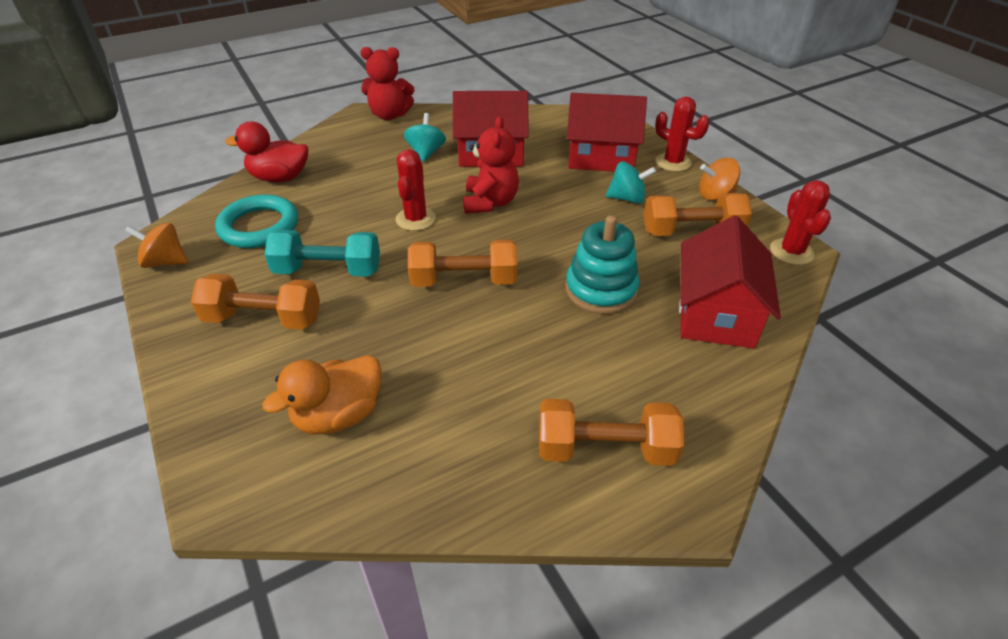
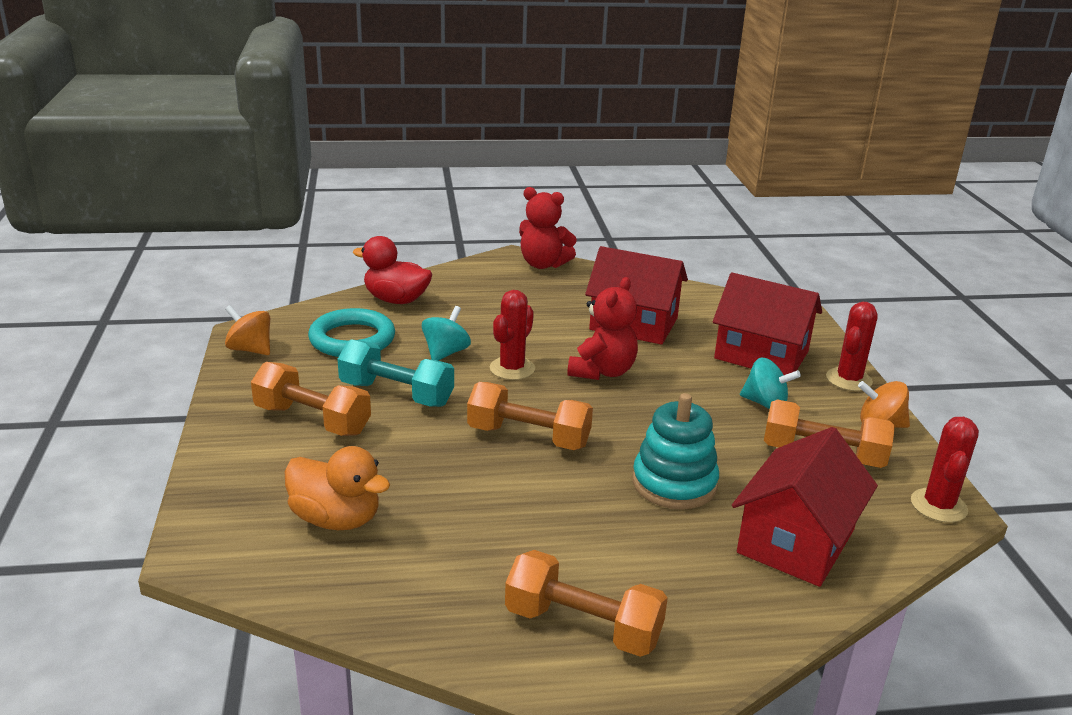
camera: 20 degrees right, 15 degrees down
orange duck [262,355,382,435] -> orange duck turned 135 degrees counterclockwise [284,446,390,530]
turquoise spinning top [404,113,446,162] -> turquoise spinning top moved to [422,306,471,361]
red cactus [655,96,710,172] -> red cactus turned 60 degrees clockwise [826,302,878,391]

